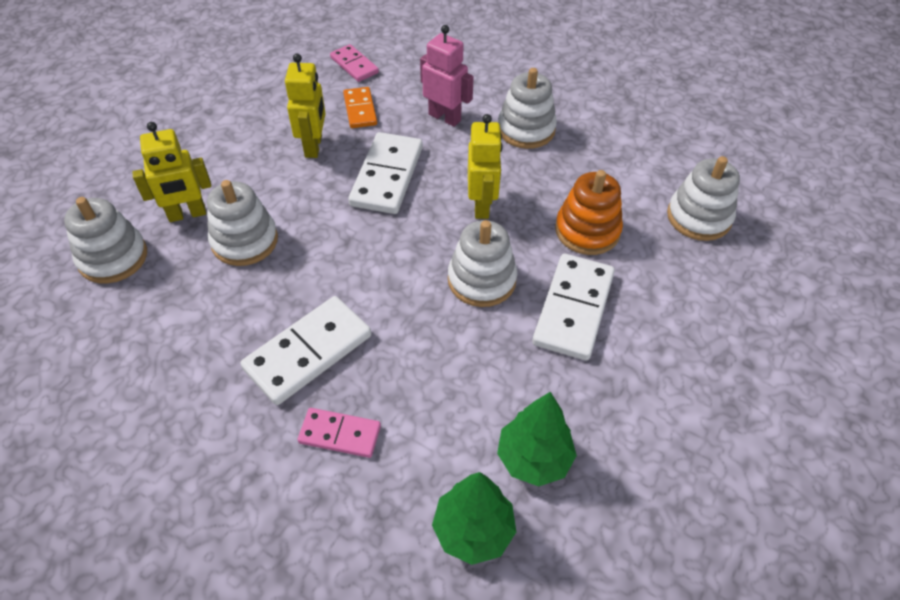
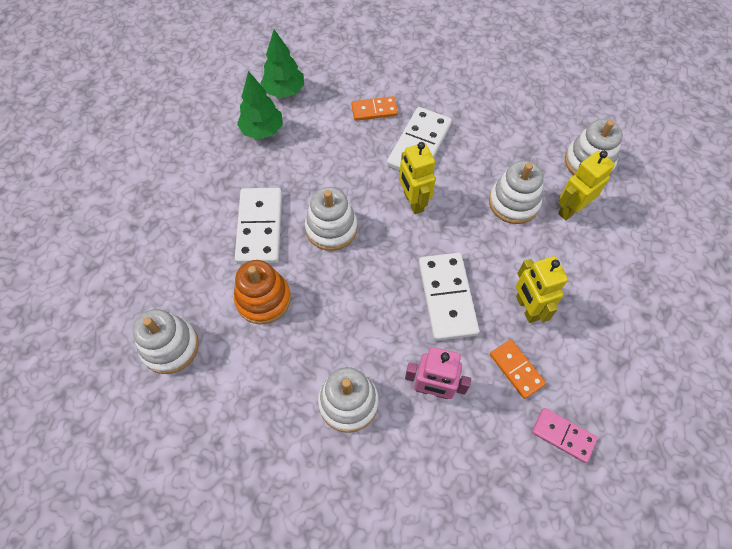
camera: 160 degrees right, 10 degrees up
pink domino [298,408,381,458] -> orange domino [351,96,398,121]
yellow robot [468,114,503,219] -> yellow robot moved to [399,142,436,214]

